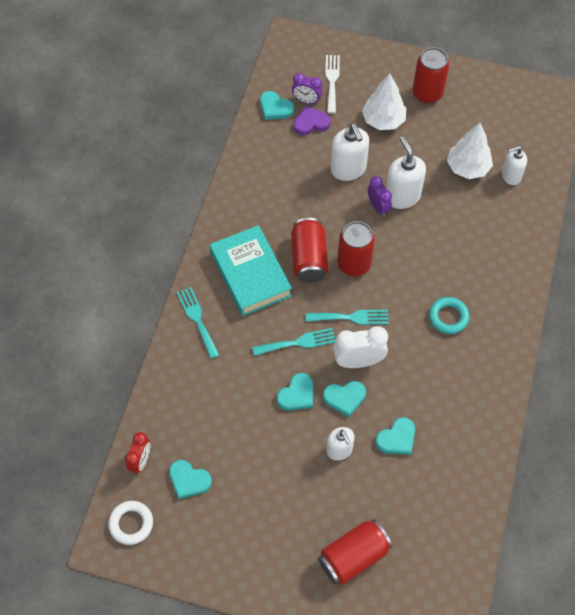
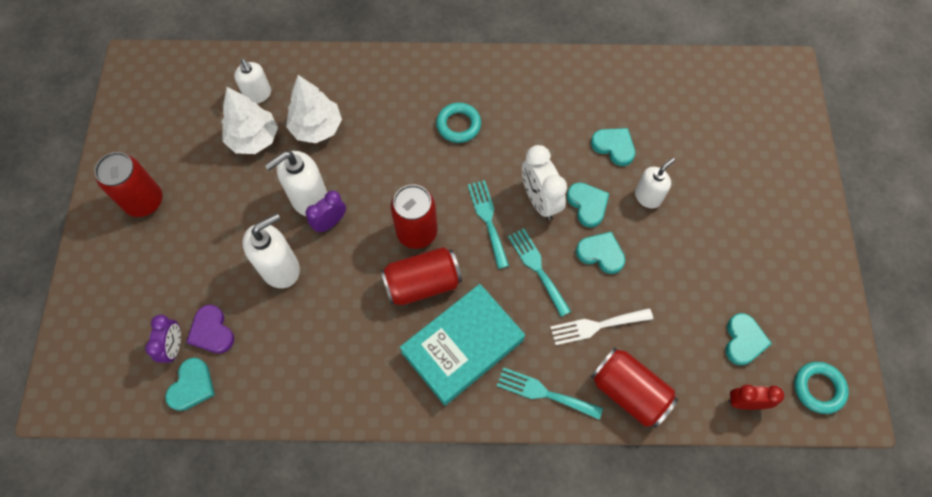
camera: 105 degrees left, 5 degrees up
white ring [108,501,153,545] -> turquoise ring [794,362,849,414]
turquoise fork [177,287,219,359] -> turquoise fork turned 60 degrees clockwise [497,367,603,420]
red can [318,519,392,585] -> red can moved to [591,347,678,428]
white fork [325,55,340,114] -> white fork moved to [550,308,653,345]
white tree [362,73,406,130] -> white tree moved to [286,75,342,143]

